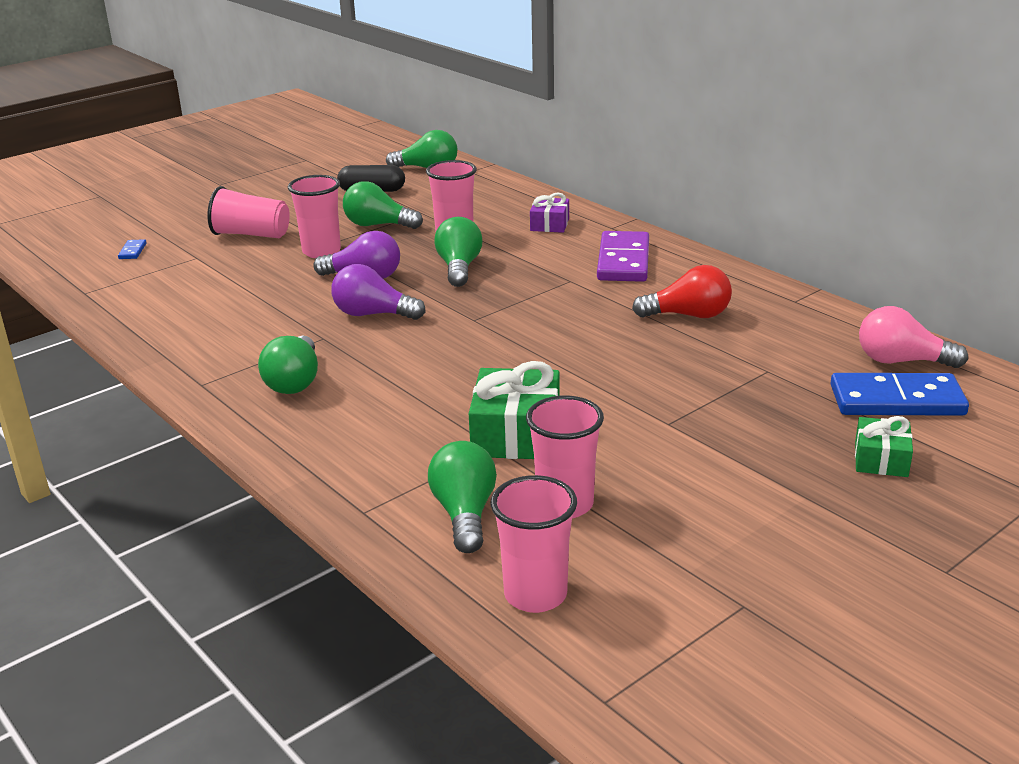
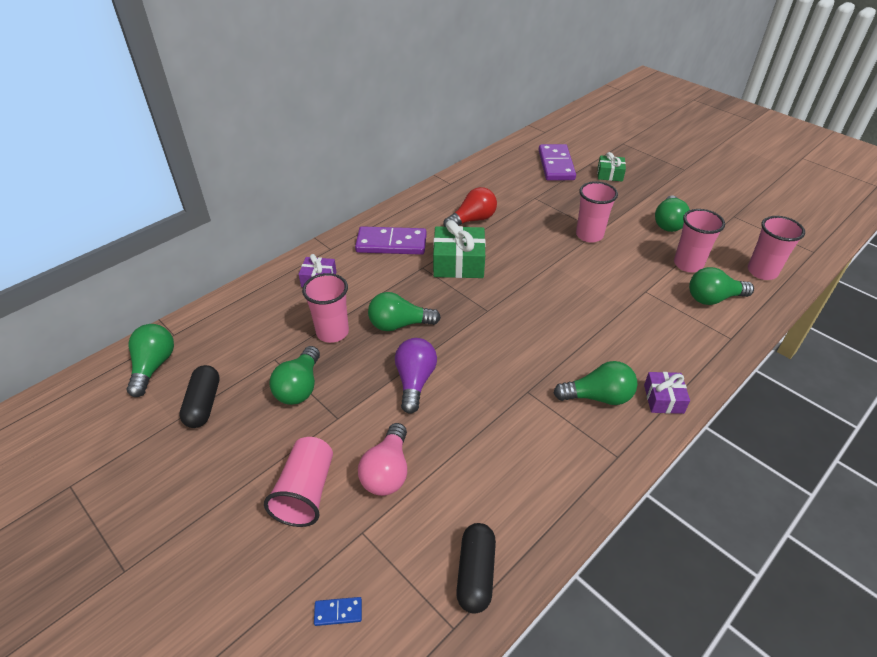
camera: 95 degrees left, 15 degrees up
pink cup [288,175,341,258] -> pink cup moved to [576,181,618,243]
purple light bulb [331,264,425,320] -> none
green gift [469,361,560,459] -> green gift moved to [433,220,486,278]
red light bulb [632,265,732,318] -> red light bulb turned 60 degrees clockwise [443,187,497,227]
blue domino [830,373,969,416] -> purple domino [538,144,576,181]
pink light bulb [859,306,968,368] -> pink light bulb moved to [358,423,407,496]
none -> black capsule [456,523,496,614]
none -> purple gift [644,372,690,414]
none -> green light bulb [655,195,690,232]

